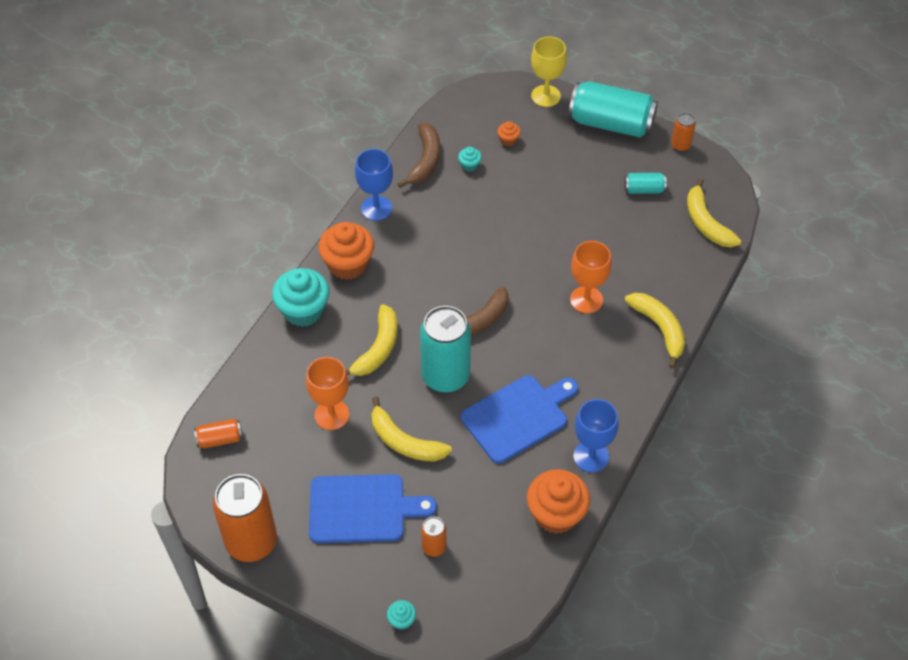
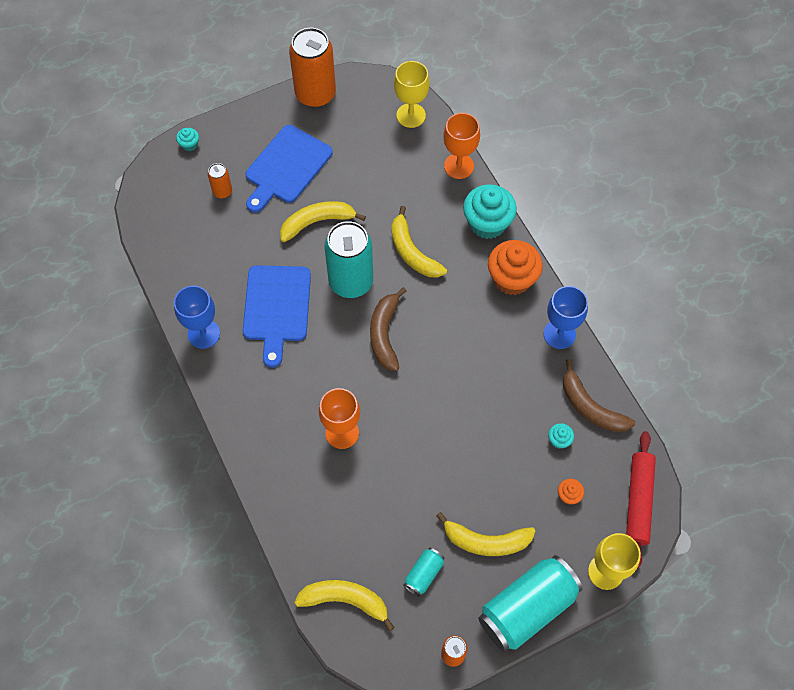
camera: 125 degrees right, 10 degrees up
orange can [194,419,243,448] -> yellow goblet [394,61,430,128]
orange goblet [306,357,349,430] -> orange goblet moved to [443,113,480,179]
orange cupcake [527,469,590,534] -> none
yellow banana [625,293,685,369] -> yellow banana moved to [436,512,536,556]
none -> red rolling pin [626,431,656,569]

